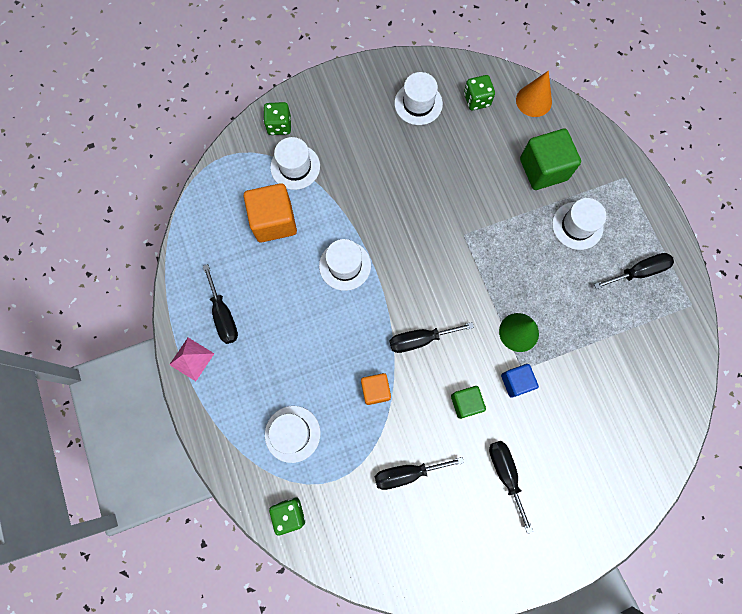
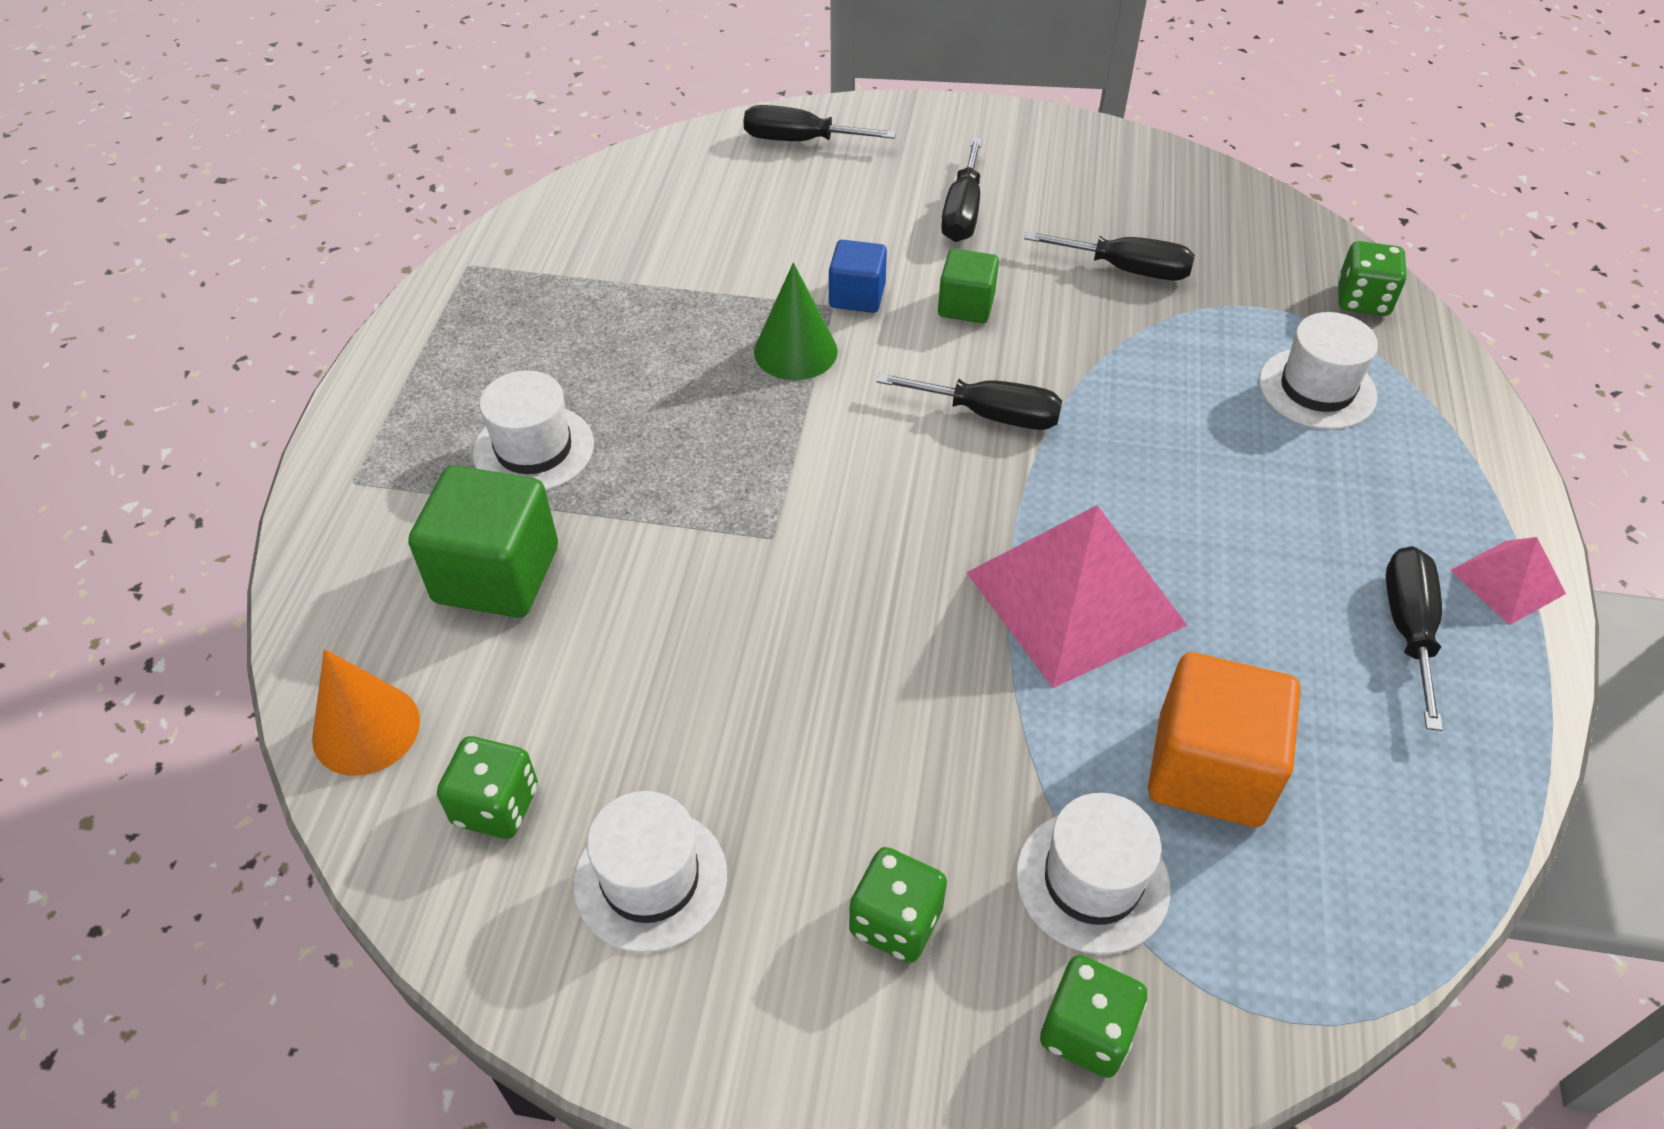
camera: 150 degrees left, 25 degrees down
white hat [319,239,371,291] -> pink pyramid [966,505,1187,688]
orange cube [361,373,391,405] -> none
black screwdriver [594,253,674,289] -> black screwdriver moved to [744,105,896,141]
none -> green dice [849,847,947,963]

